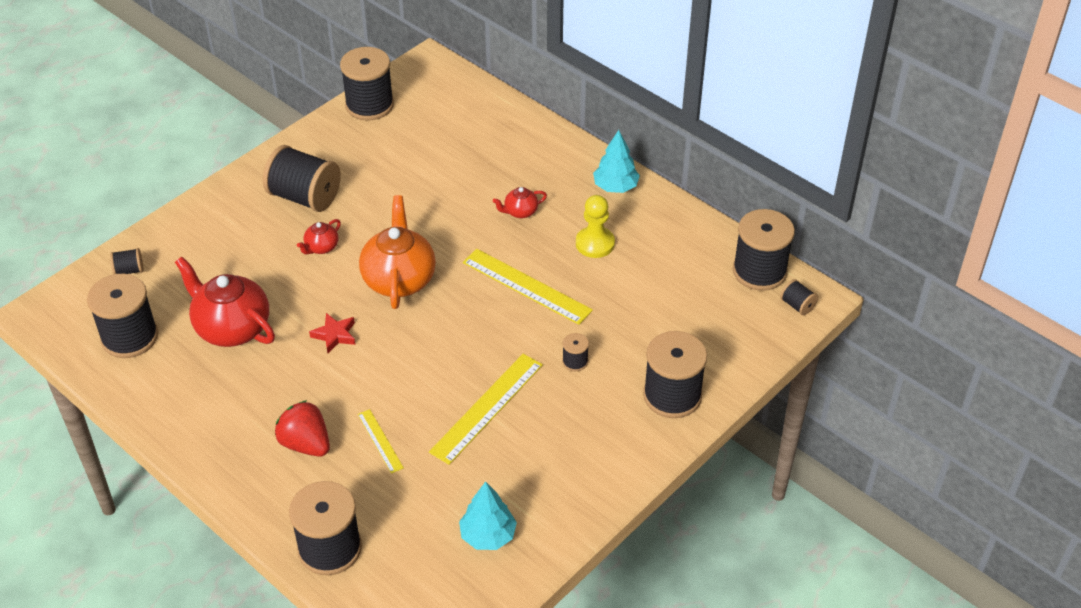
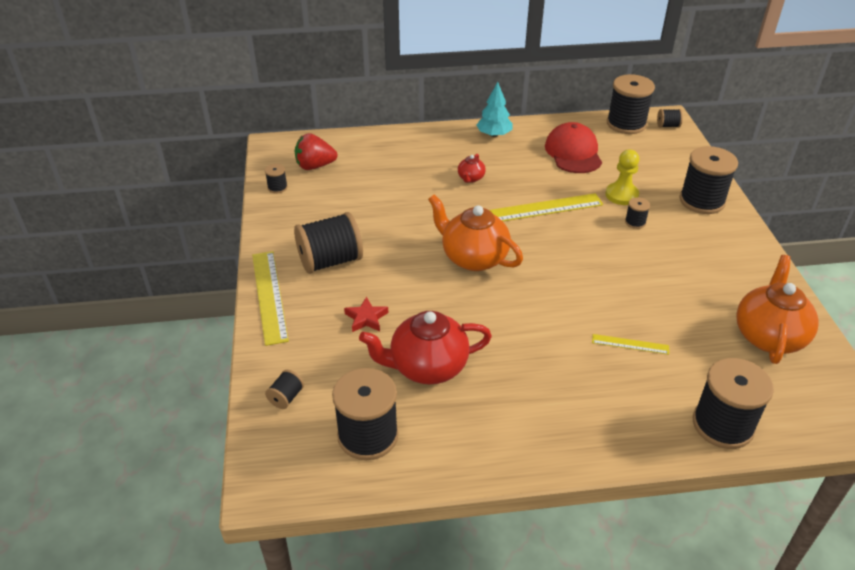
camera: 50 degrees left, 5 degrees down
red strawberry [275,400,330,457] -> red strawberry moved to [295,133,337,170]
red teapot [297,219,341,254] -> none
red star [309,313,355,353] -> red star moved to [344,297,388,332]
black spool [340,47,394,121] -> black spool [265,164,288,194], size x0.45
yellow ruler [429,354,543,465] -> yellow ruler moved to [252,251,289,346]
turquoise tree [459,481,517,550] -> orange teapot [736,255,819,364]
yellow pawn [576,195,615,258] -> yellow pawn moved to [606,149,639,205]
none -> red cap [545,122,602,173]

